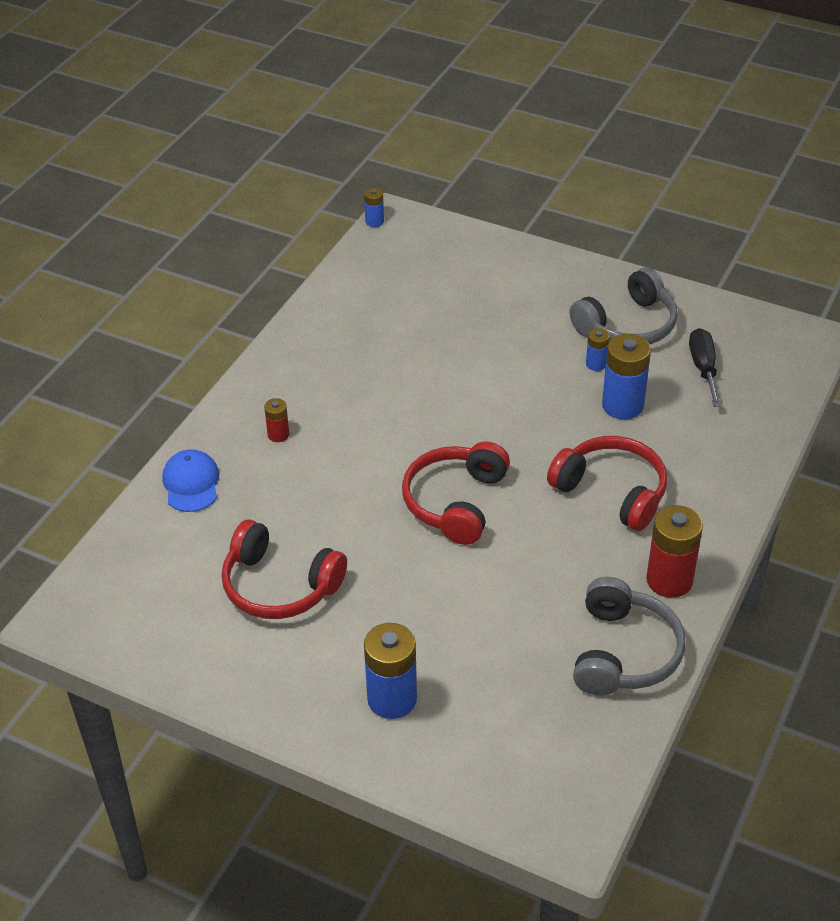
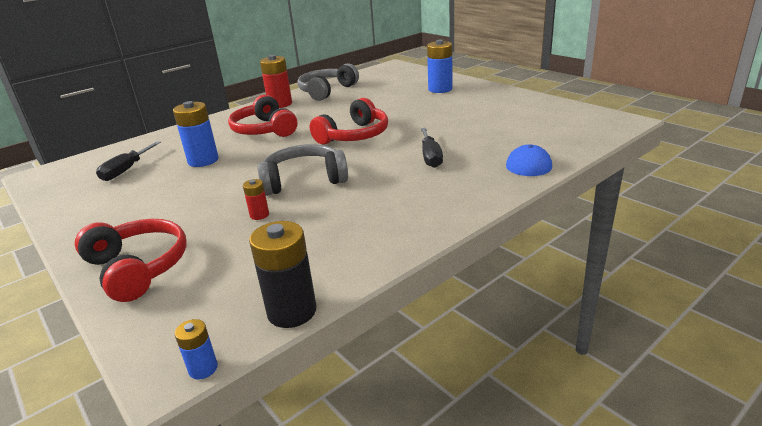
camera: 155 degrees left, 15 degrees down
red headphones [221,519,347,619] -> red headphones moved to [75,219,187,302]
red battery [264,398,289,442] -> red battery moved to [243,179,269,220]
grey headphones [570,267,678,345] -> grey headphones moved to [257,144,348,196]
blue battery [586,328,610,371] -> none
none -> black battery [249,221,316,328]
none -> black screwdriver [421,128,443,168]

